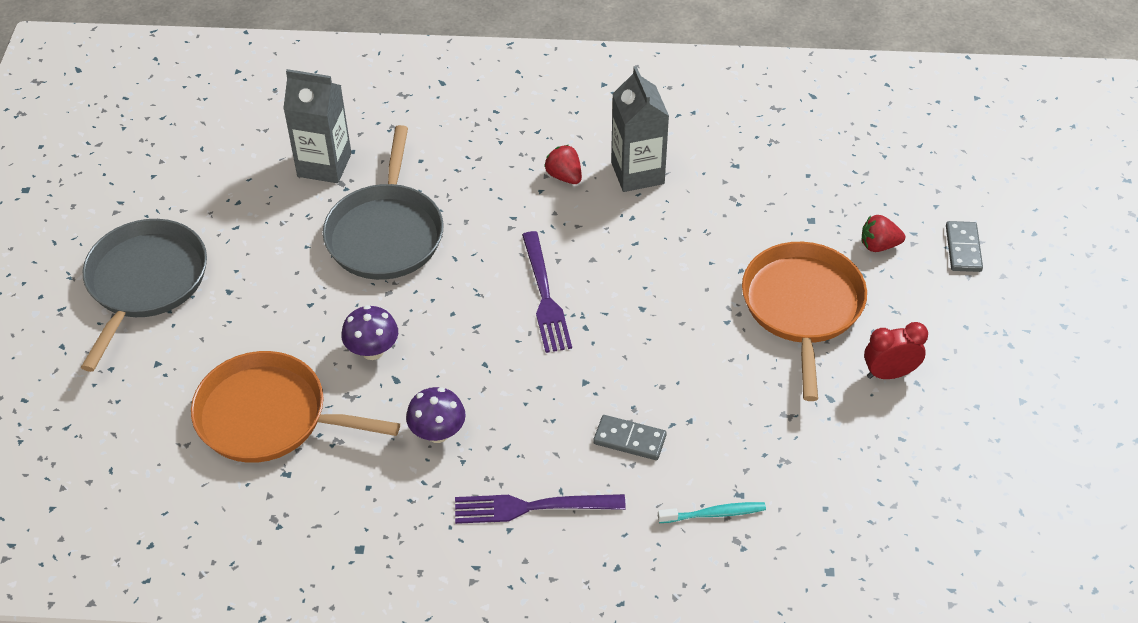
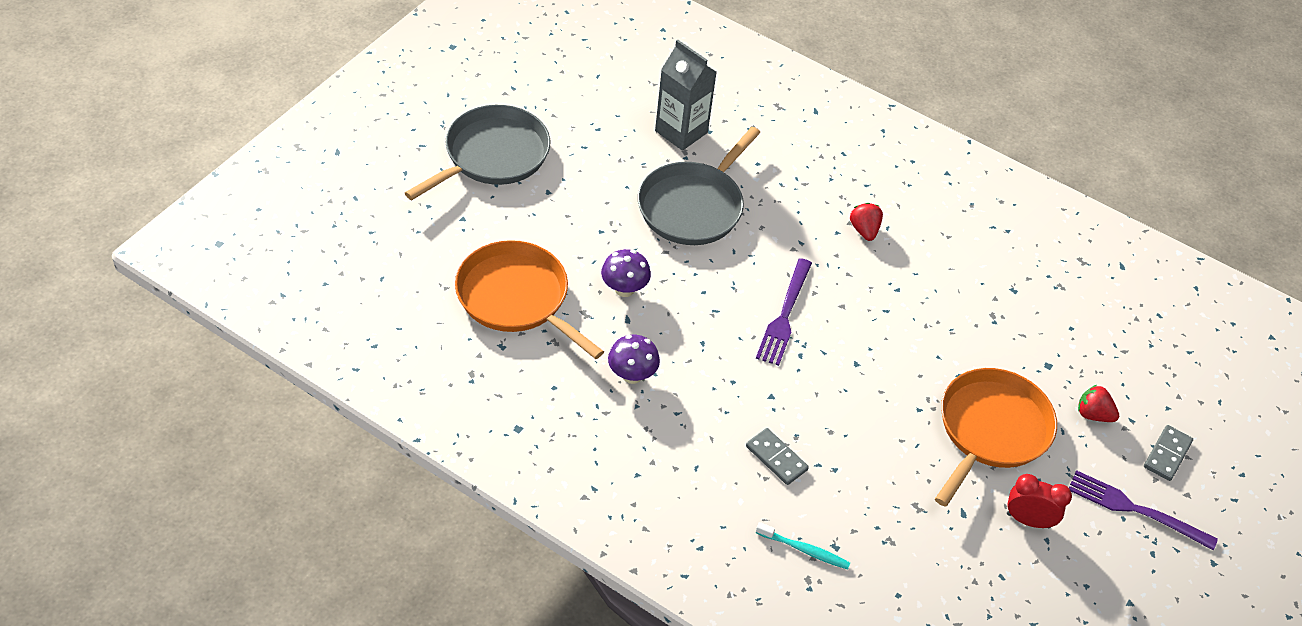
camera: 25 degrees right, 0 degrees up
purple fork [455,494,626,524] -> purple fork moved to [1069,470,1218,550]
grey carton [611,66,669,192] -> none

